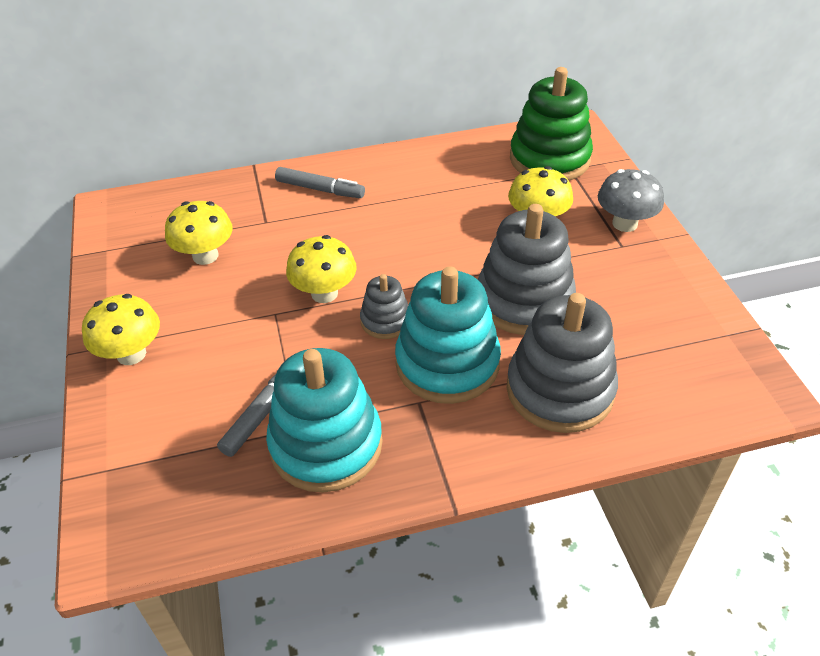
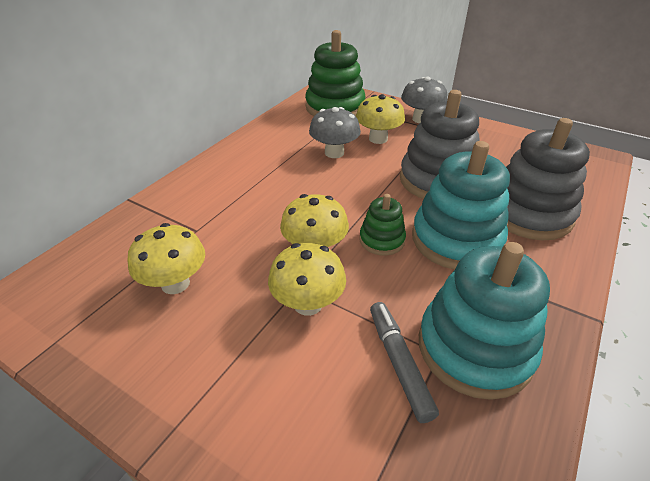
camera: 45 degrees left, 5 degrees down
yellow mushroom [82,294,160,365] -> yellow mushroom moved to [268,243,346,316]
grey marker [275,167,365,198] -> none
grey stacking toy [360,274,408,339] -> green stacking toy [359,194,406,256]
none -> grey mushroom [309,107,361,158]

